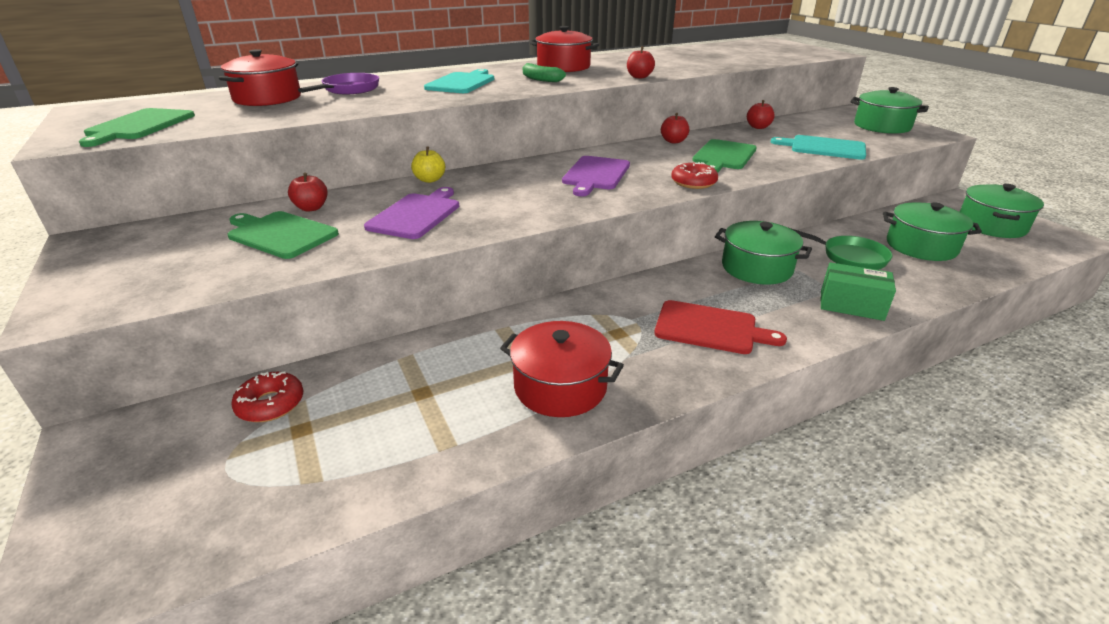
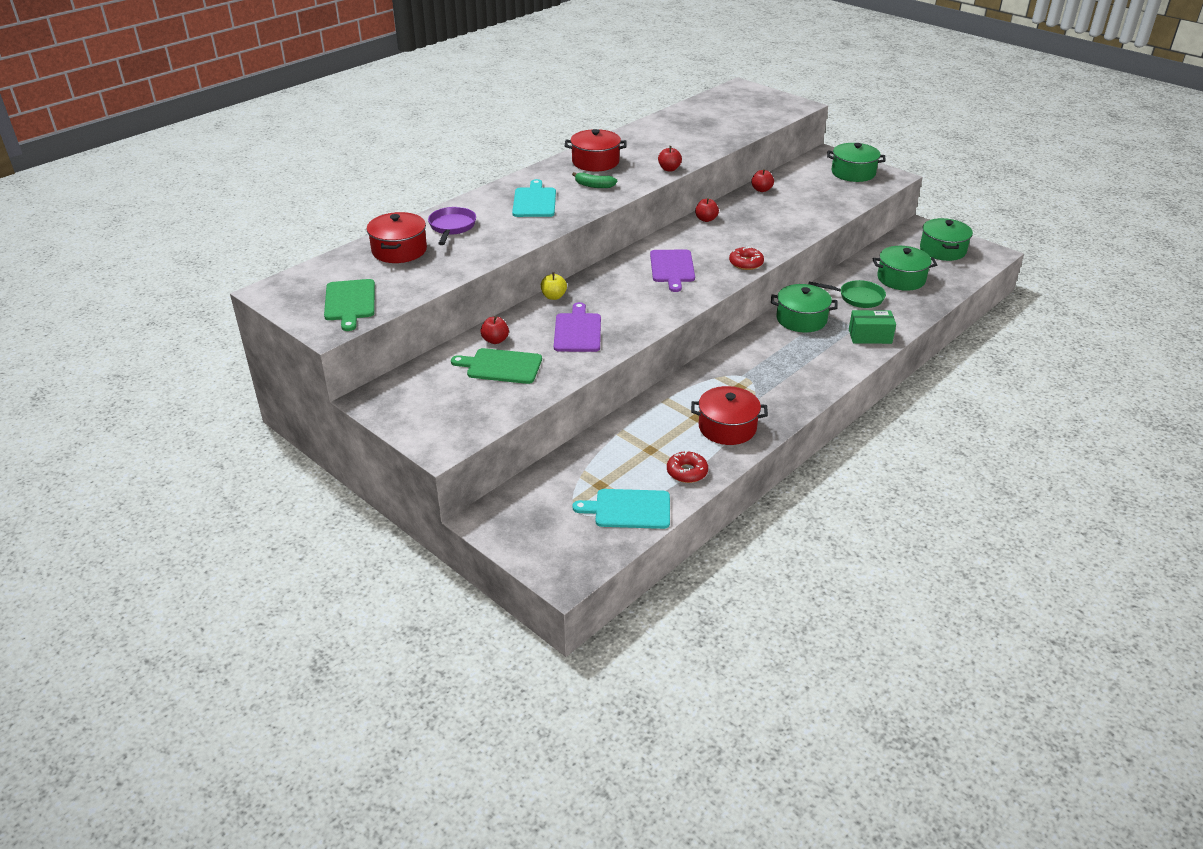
camera: 20 degrees left, 5 degrees up
red donut [231,371,303,422] -> red donut moved to [667,451,708,483]
red cutting board [654,300,787,354] -> none
green cutting board [692,139,757,173] -> none
turquoise cutting board [771,135,866,160] -> turquoise cutting board moved to [573,489,670,529]

